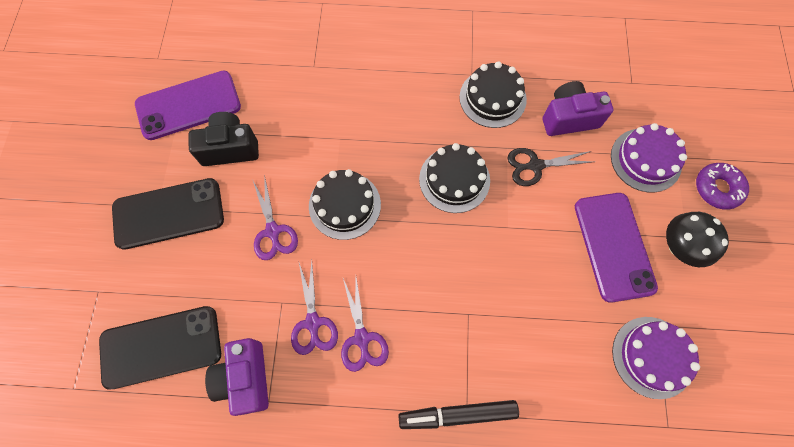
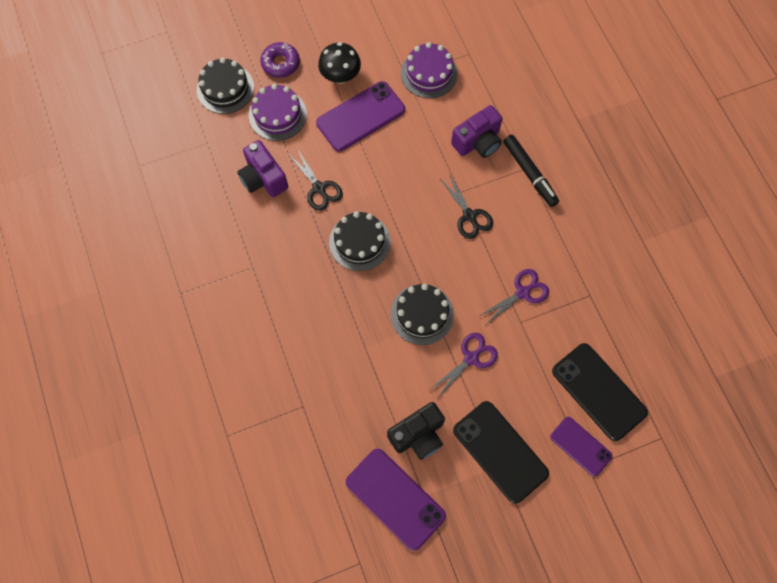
camera: 115 degrees left, 0 degrees up
black camera [189,112,259,166] -> black camera turned 90 degrees counterclockwise [387,402,445,460]
purple camera [205,338,269,416] -> purple camera moved to [451,105,503,158]
purple scissors [341,278,389,372] -> none
black cake [459,61,527,128] -> black cake moved to [197,57,254,114]
none -> black scissors [440,173,493,239]
none -> purple phone [550,417,613,477]

